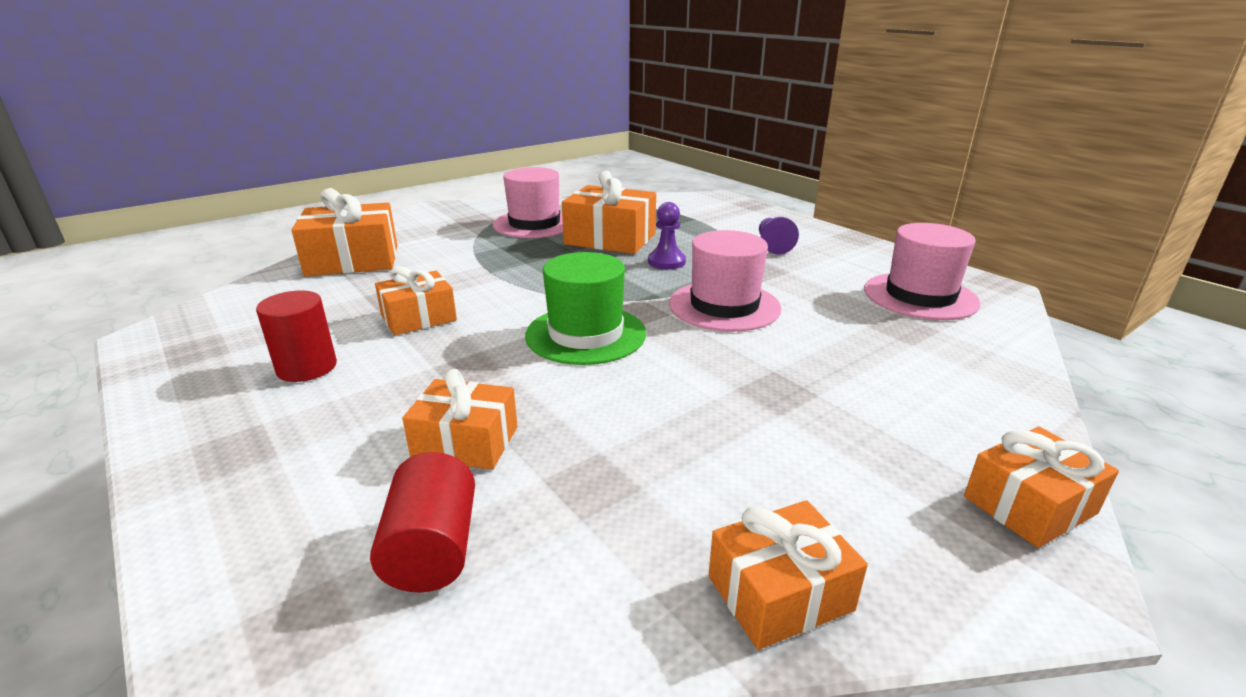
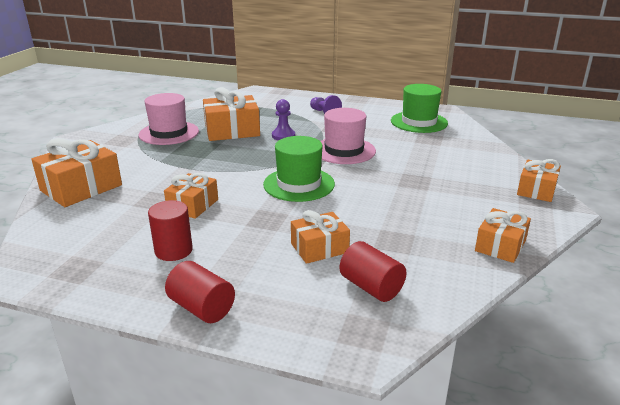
camera: 35 degrees left, 0 degrees up
pink hat [864,223,981,320] -> green hat [391,84,448,133]
none -> red cylinder [165,261,235,323]

